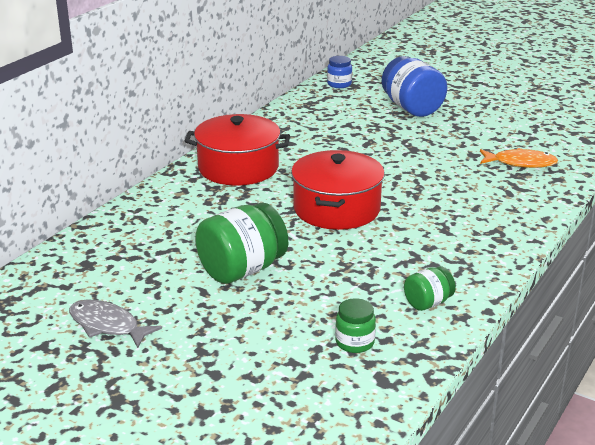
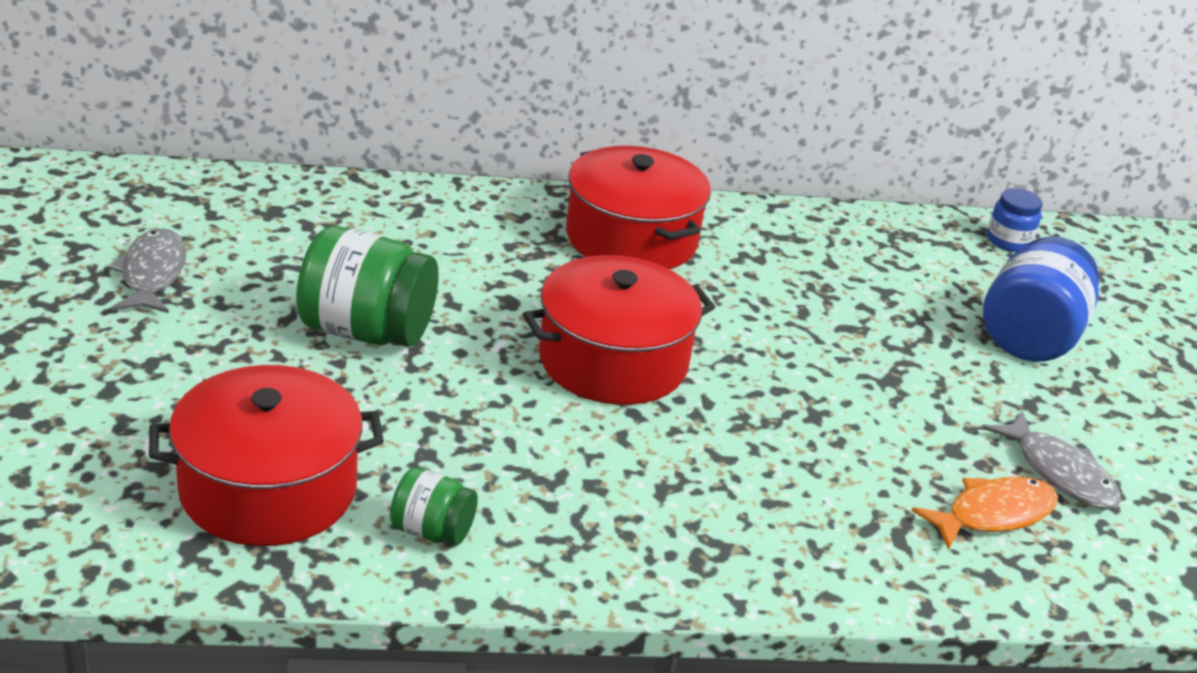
camera: 50 degrees right, 5 degrees up
green jar [335,298,376,353] -> red pot [149,365,384,546]
orange fish [480,148,558,168] -> orange fish turned 90 degrees counterclockwise [911,477,1058,550]
none -> grey fish [984,411,1121,509]

